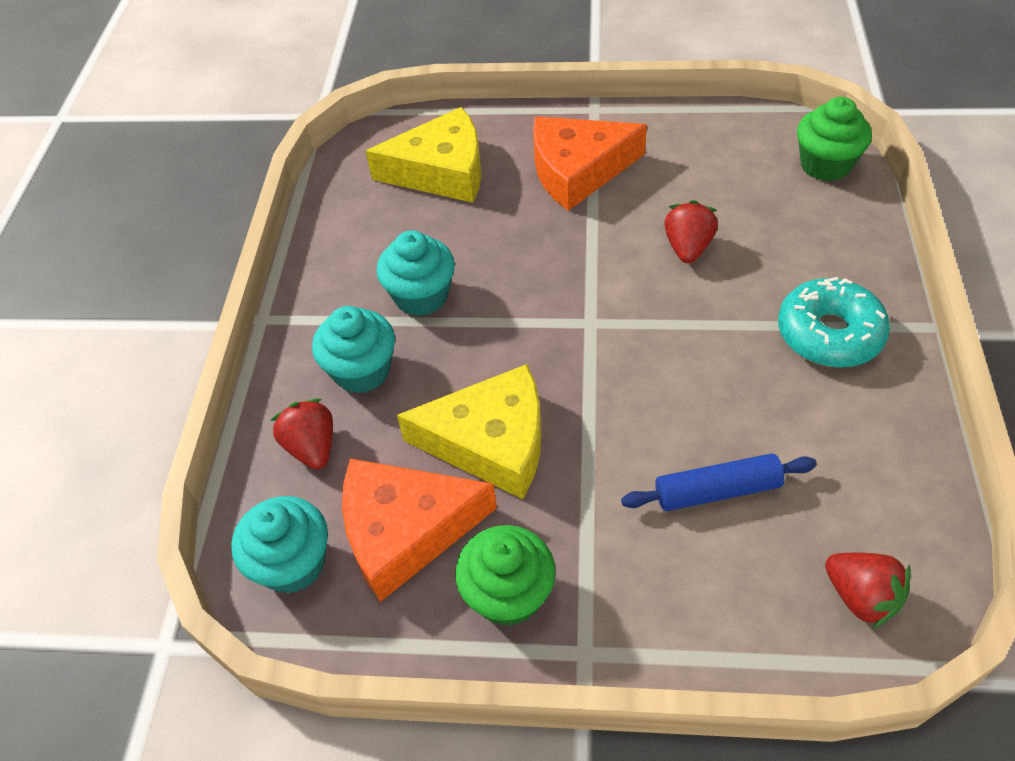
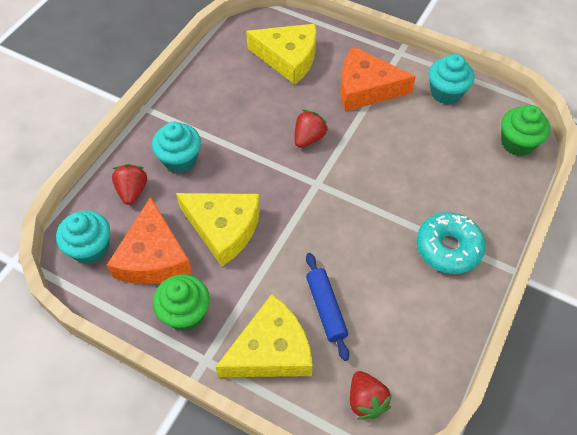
camera: 20 degrees right, 5 degrees up
orange cheese [342,458,497,602] -> orange cheese turned 105 degrees counterclockwise [107,197,192,284]
turquoise cupcake [376,230,455,316] -> turquoise cupcake moved to [428,54,474,104]
blue rolling pin [621,453,817,511] -> blue rolling pin turned 60 degrees clockwise [306,253,349,361]
red strawberry [664,200,718,263] -> red strawberry moved to [294,110,328,148]
none -> yellow cheese [216,294,313,377]

